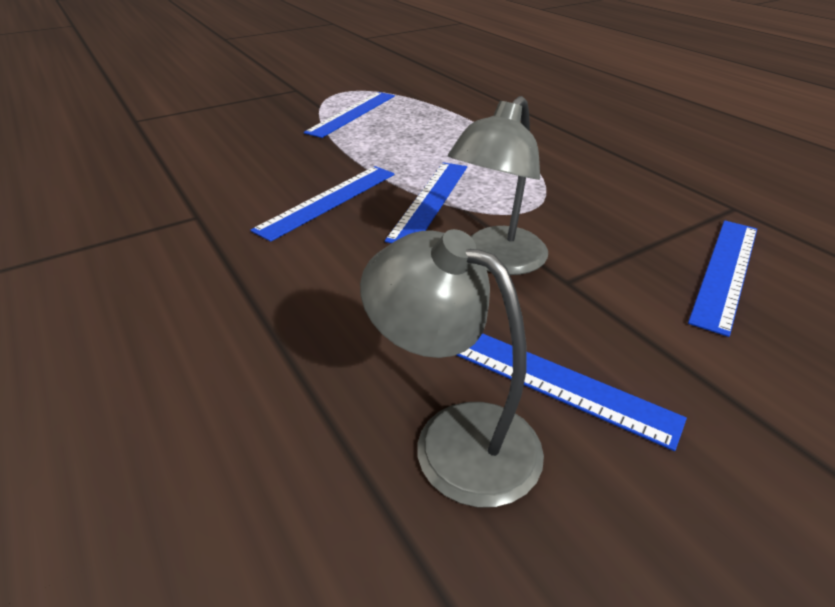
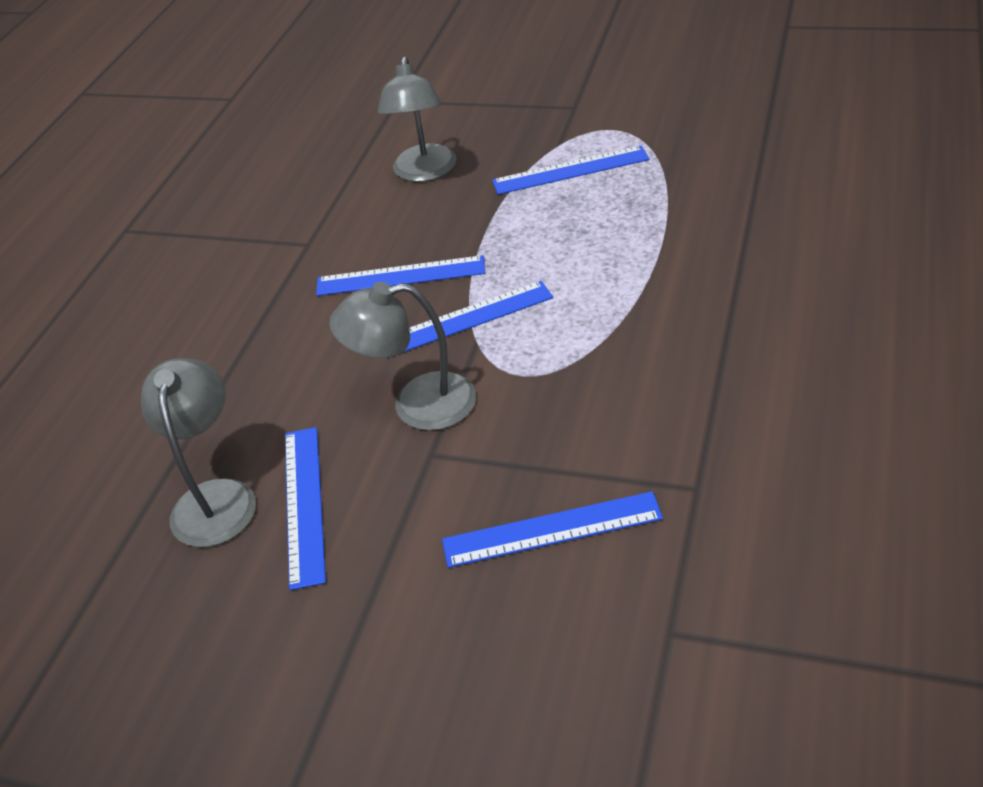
camera: 55 degrees right, 5 degrees up
none -> grey lamp [377,57,457,182]

